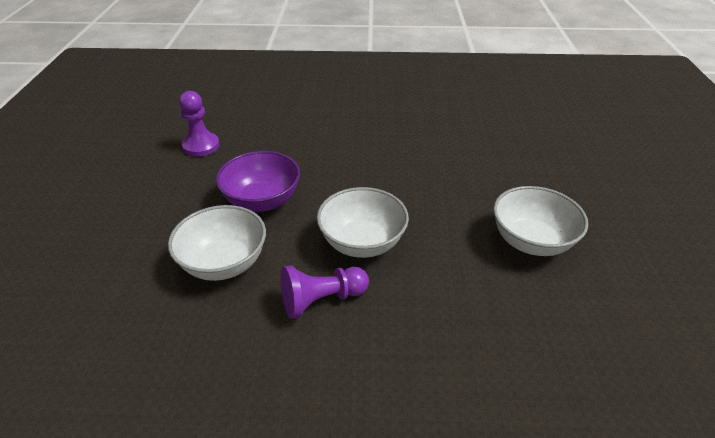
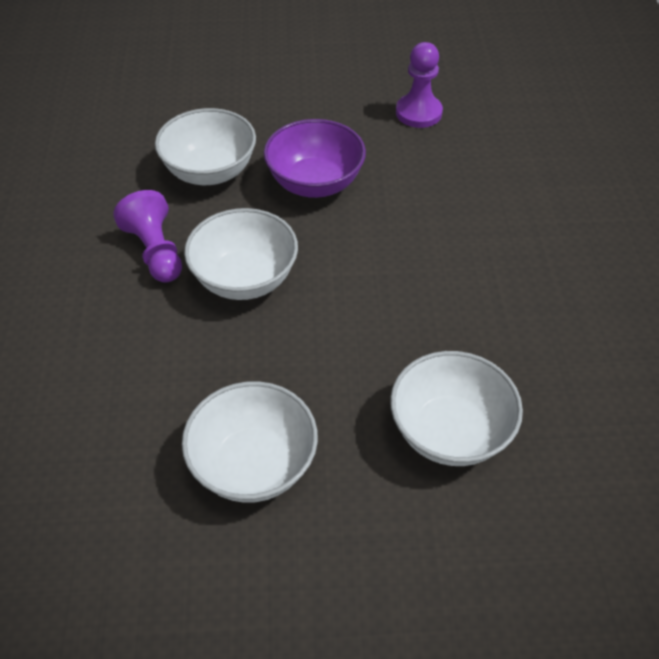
camera: 85 degrees right, 10 degrees up
none -> white bowl [390,351,523,466]

